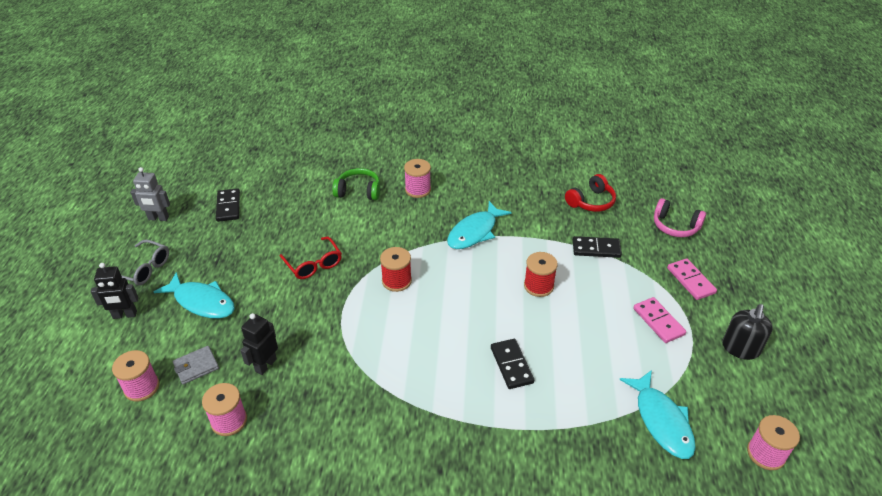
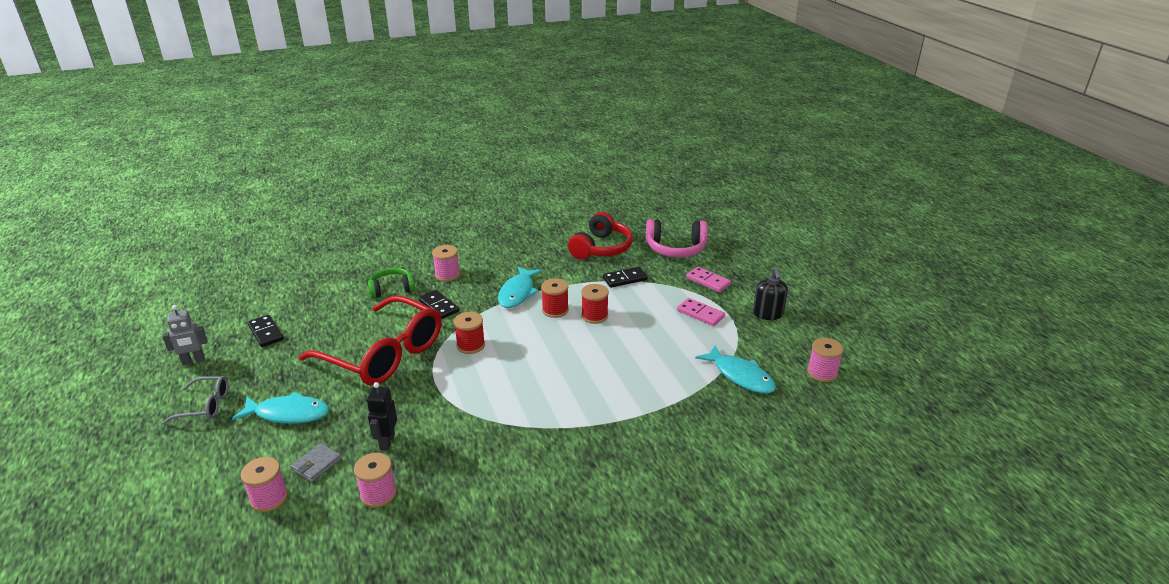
camera: 25 degrees left, 10 degrees down
black robot [90,263,139,319] -> none
red glasses [280,237,342,279] -> red glasses [299,295,442,386], size x2.21
black domino [491,339,534,389] -> black domino moved to [418,290,459,319]
red headphones [565,174,616,212] -> red headphones [568,212,633,259], size x1.51
pink headphones [654,198,706,237] -> pink headphones [646,219,708,258], size x1.51
none -> red spool [541,278,569,318]

